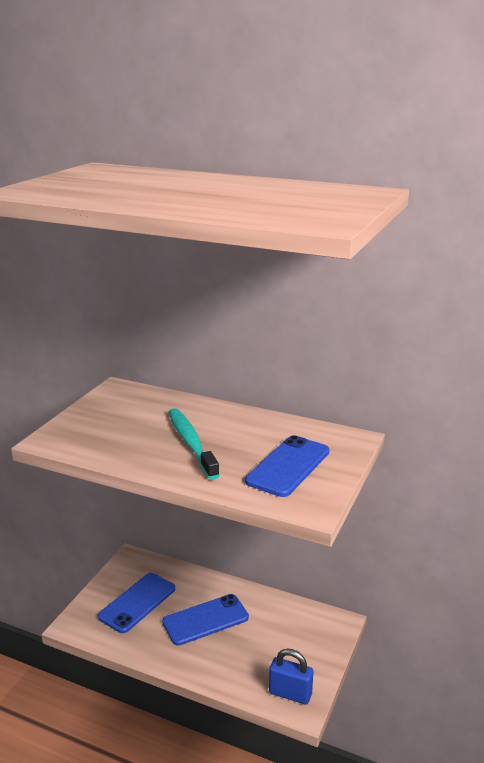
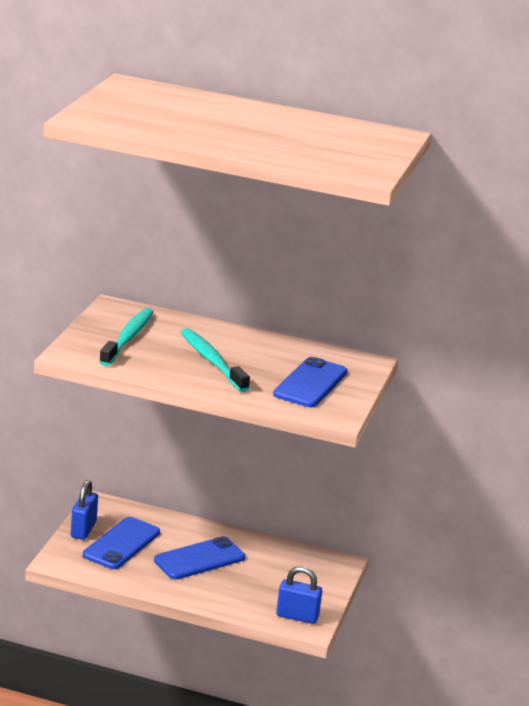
camera: 10 degrees left, 0 degrees up
none -> blue padlock [71,480,98,540]
none -> turquoise toothbrush [99,308,153,366]

